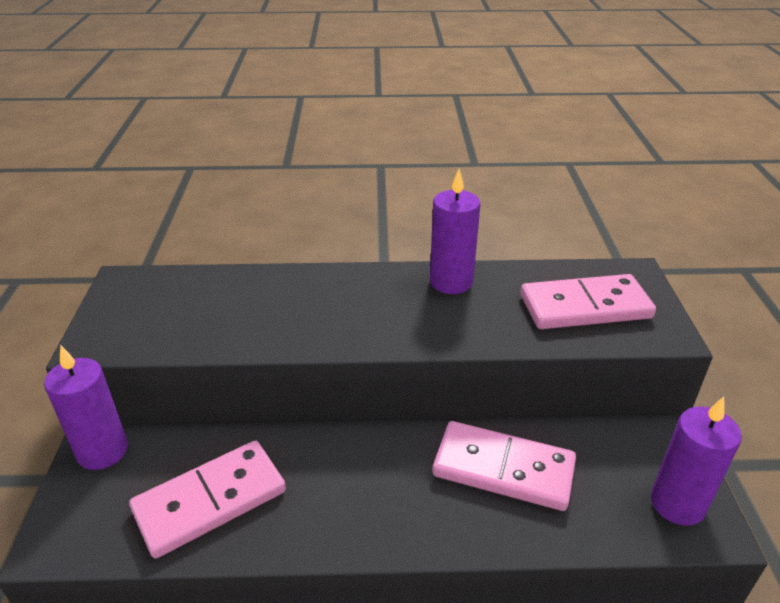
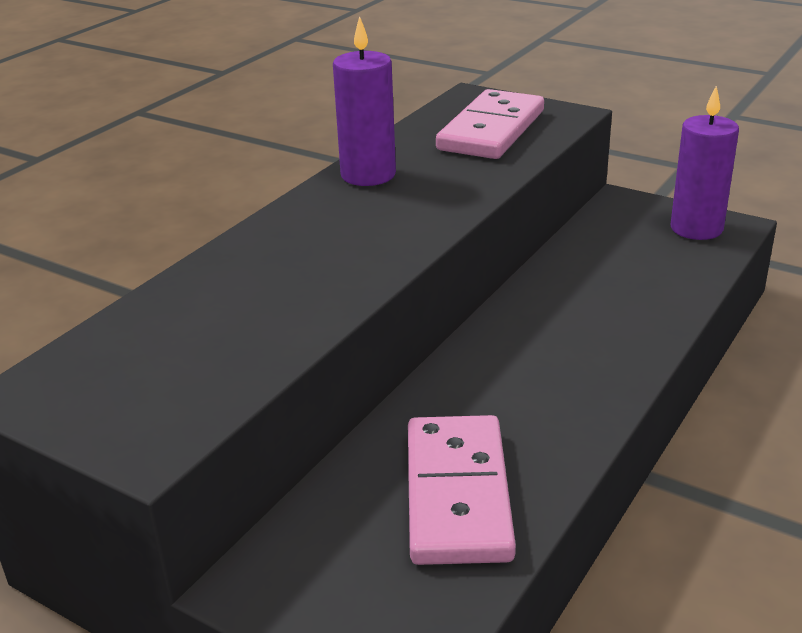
camera: 55 degrees left, 5 degrees down
purple candle [44,345,128,470] -> none
pink domino [433,421,576,511] -> none

